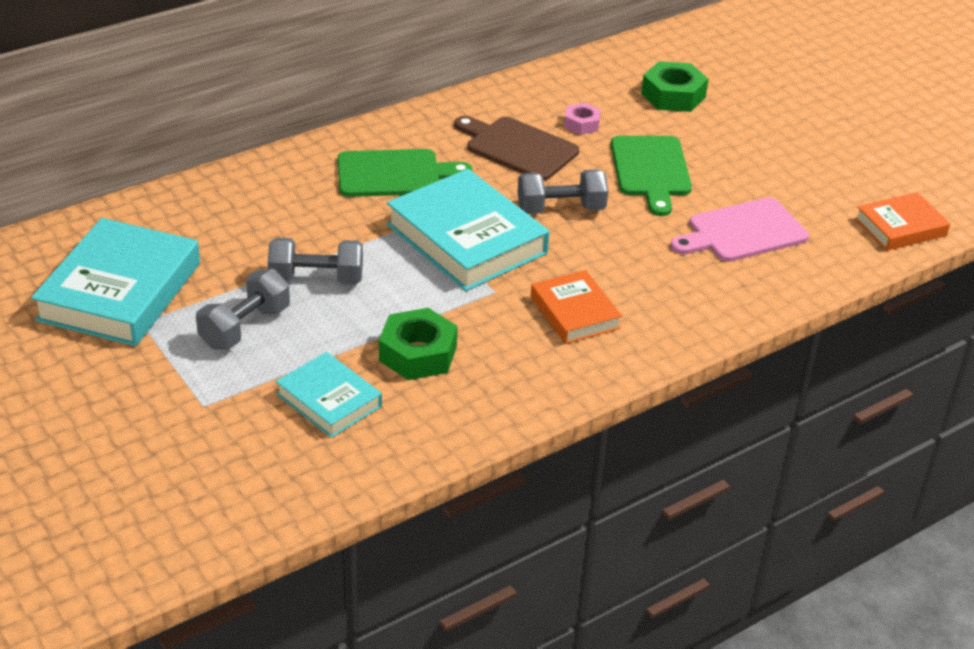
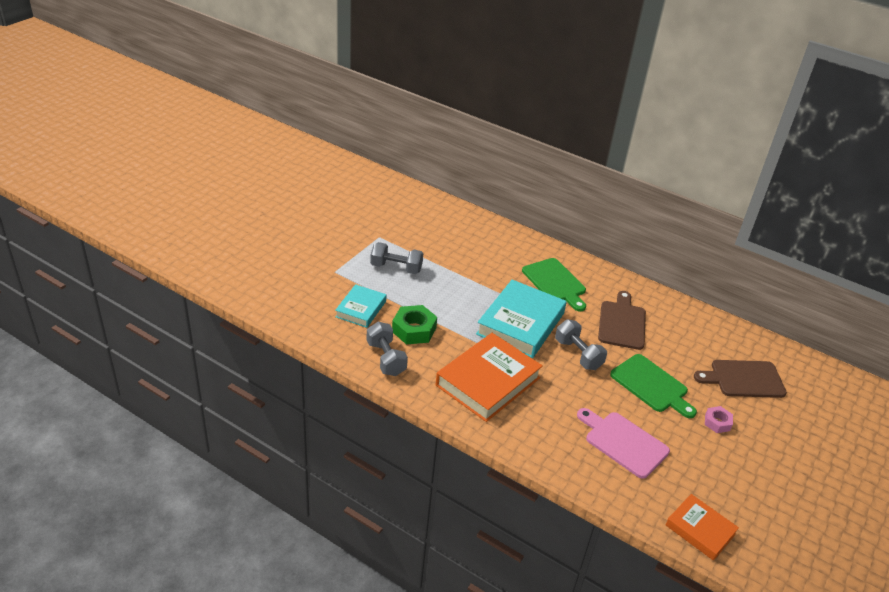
camera: 65 degrees right, 0 degrees up
turquoise book [31,218,200,346] -> none
grey dumbbell [268,237,363,285] -> grey dumbbell moved to [367,322,408,376]
orange book [531,270,622,344] -> orange book [436,333,543,422], size x1.77
pink nut [564,103,601,135] -> pink nut moved to [705,406,733,433]
green cutting board [611,136,692,216] -> green cutting board turned 105 degrees counterclockwise [610,354,697,418]
green nut [641,61,708,112] -> brown cutting board [694,360,787,398]

